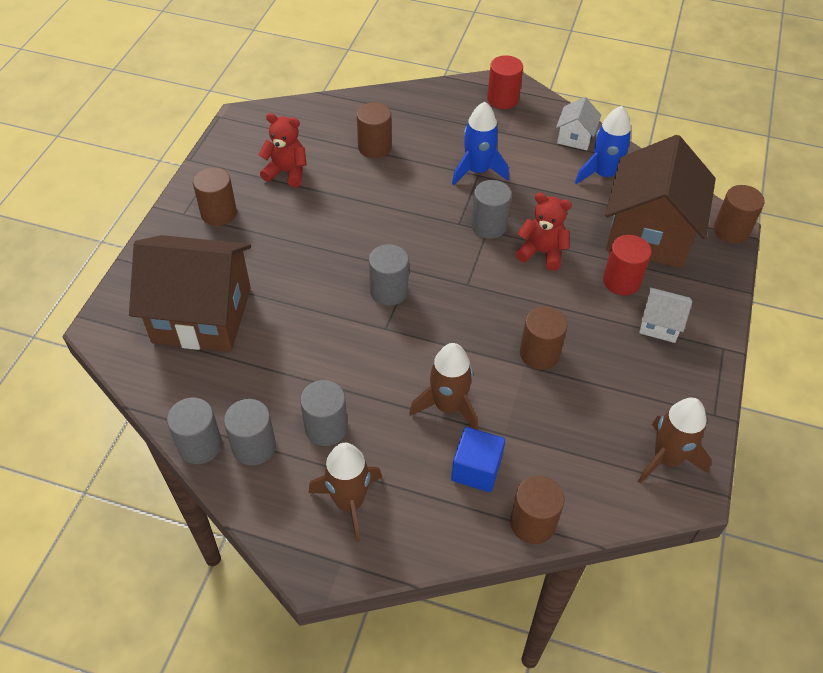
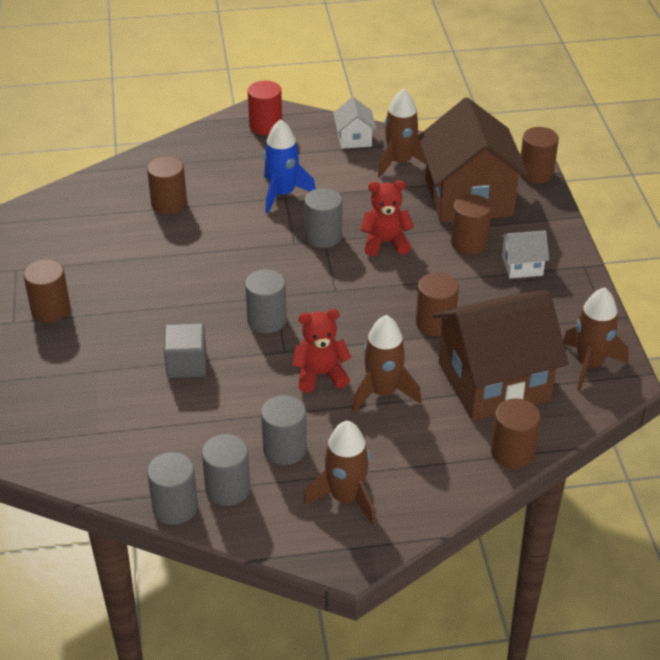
camera: 25 degrees left, 10 degrees down
brown house [129,235,251,352] -> brown house moved to [432,290,569,421]
red teddy bear [258,113,307,187] -> red teddy bear moved to [292,309,352,393]
blue cube [451,427,505,492] -> none
blue rocket [575,106,631,184] -> brown rocket [378,88,427,177]
red cylinder [603,235,651,295] -> brown cylinder [451,194,492,255]
none -> grey cube [164,323,206,378]

